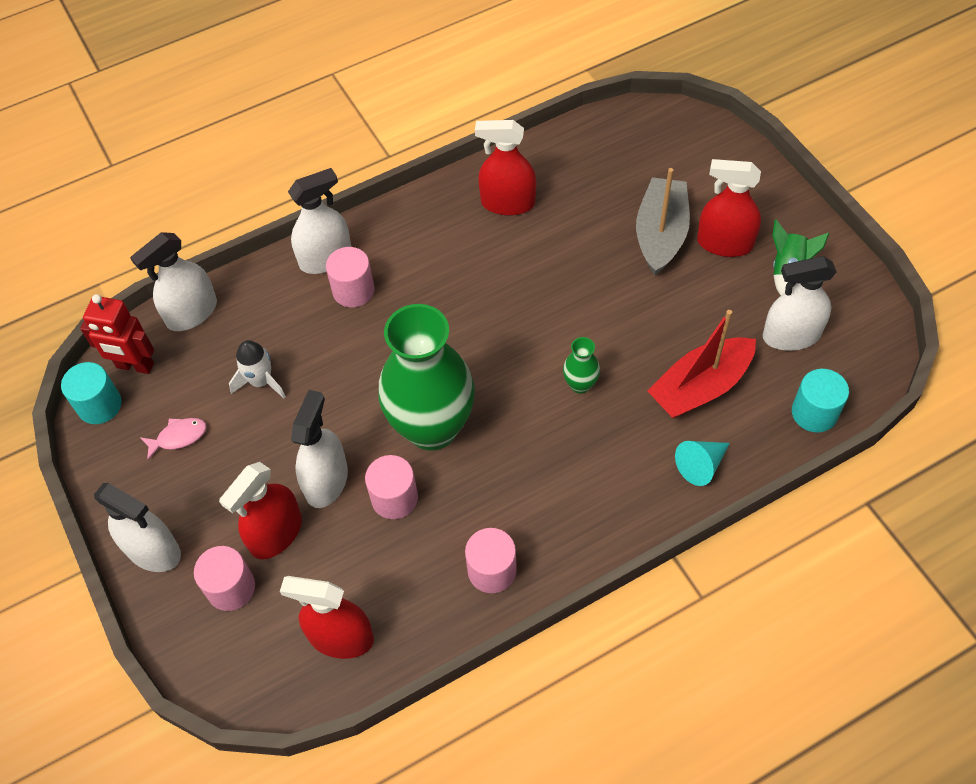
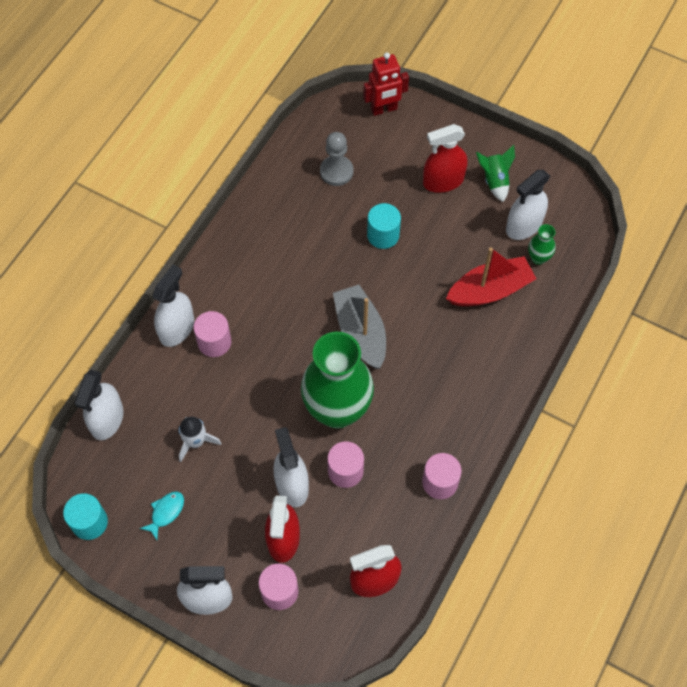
camera: 35 degrees left, 5 degrees up
red robot [80,294,154,374] -> red robot moved to [363,53,409,116]
pink fish [140,418,206,460] -> turquoise fish [140,492,184,540]
red spray bottle [475,120,536,216] -> none
green vase [563,337,600,394] -> green vase moved to [528,224,556,265]
grey boat [636,168,690,275] -> grey boat moved to [333,285,386,369]
red boat [647,310,756,418] -> red boat turned 135 degrees counterclockwise [446,248,537,306]
turquoise cone [675,441,730,486] -> none
turquoise cylinder [792,369,849,433] -> turquoise cylinder moved to [367,203,401,249]
none -> grey pawn [320,132,354,186]

